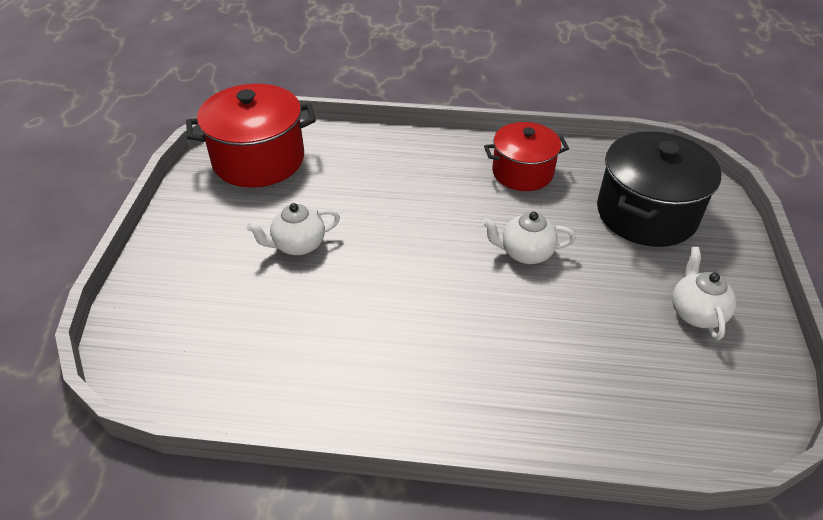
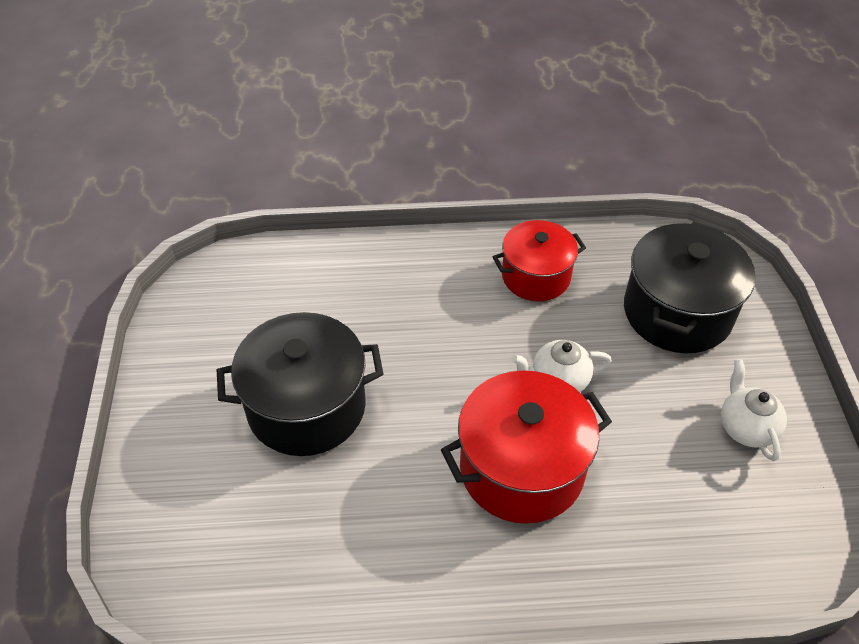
camera: 10 degrees left, 5 degrees up
red pot [186,84,316,188] -> red pot moved to [441,371,612,524]
white teapot [247,203,340,255] -> black pot [217,312,383,456]

